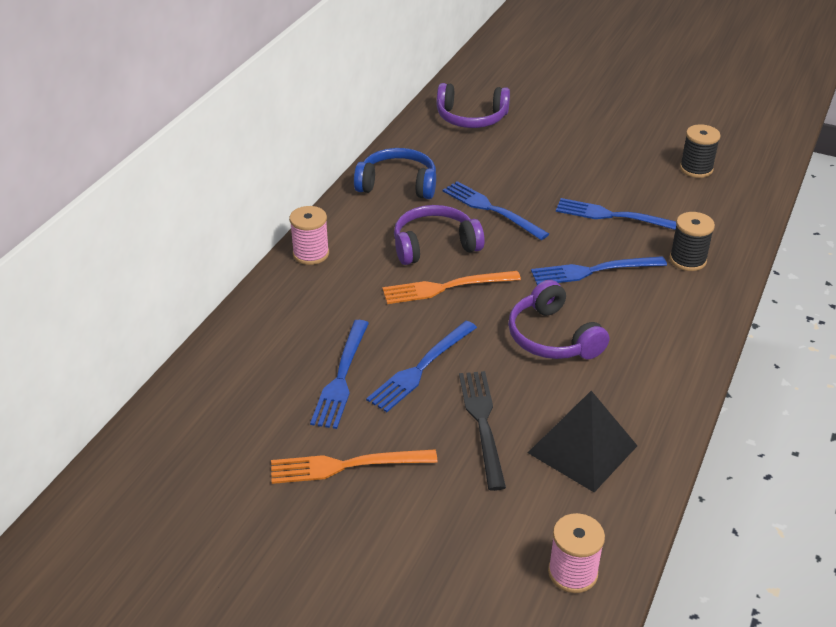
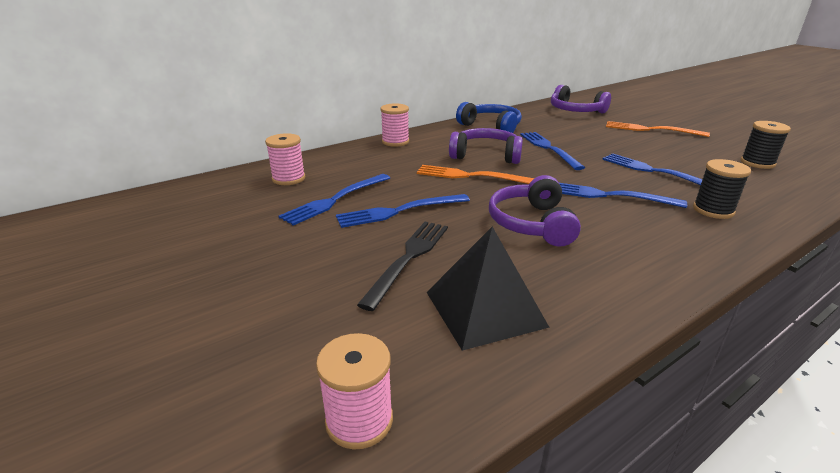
camera: 30 degrees right, 10 degrees down
orange fork [271,449,438,484] -> orange fork moved to [606,121,710,137]
none -> pink spool [265,133,305,185]

